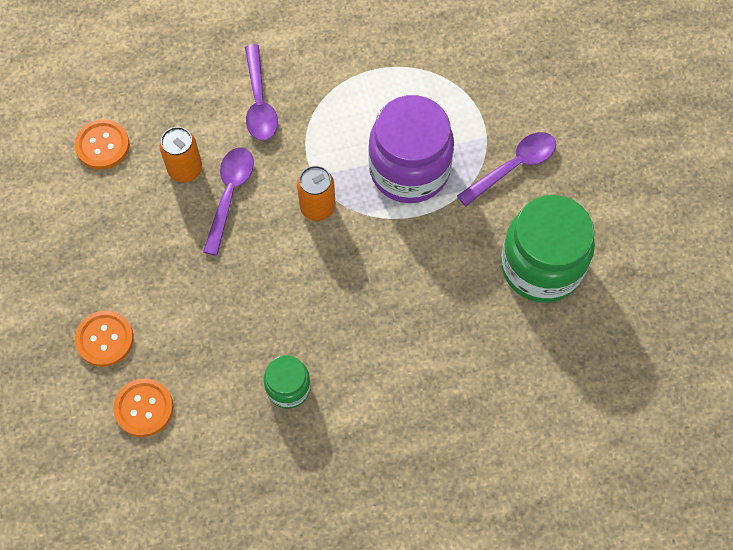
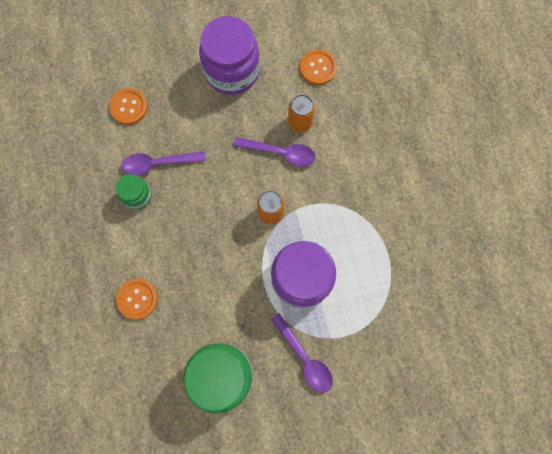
camera: 90 degrees right, 10 degrees up
orange button [75,310,134,367] -> orange button moved to [116,278,158,319]
purple spoon [245,44,278,141] -> purple spoon moved to [121,151,206,176]
none -> purple jar [199,16,260,95]

